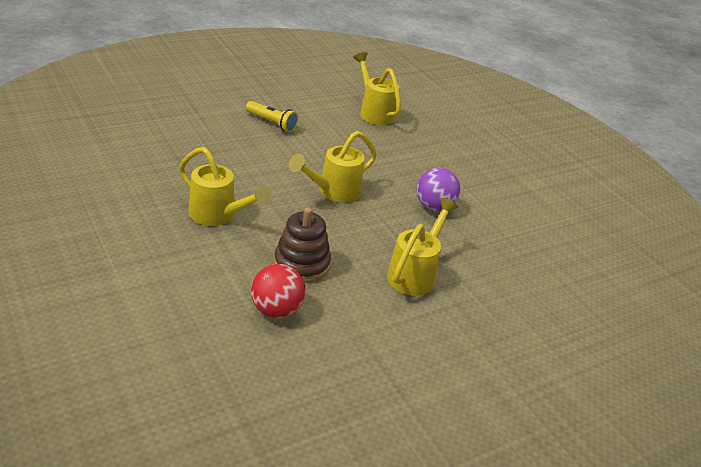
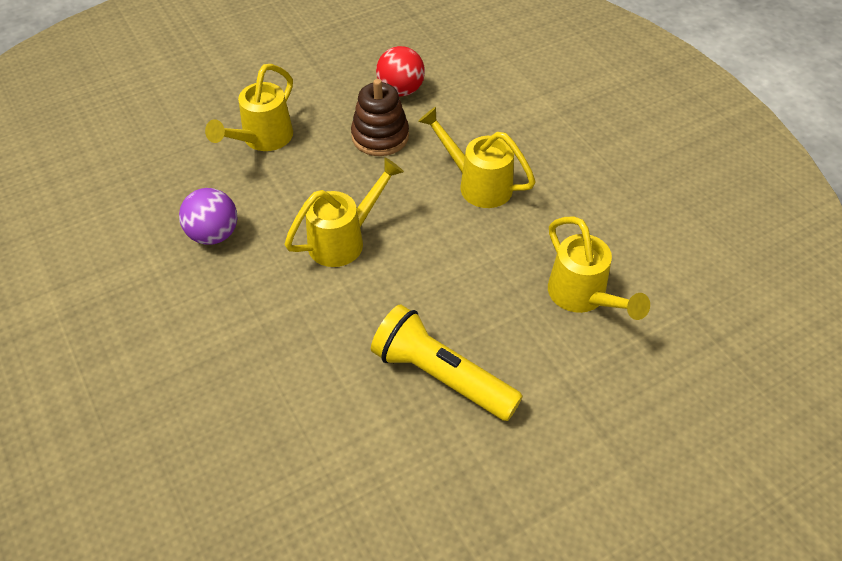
camera: 175 degrees left, 15 degrees up
yellow flashlight [246,101,299,132] -> yellow flashlight [371,304,523,421], size x1.65
yellow watering can [353,52,401,125] -> yellow watering can moved to [548,216,650,320]

